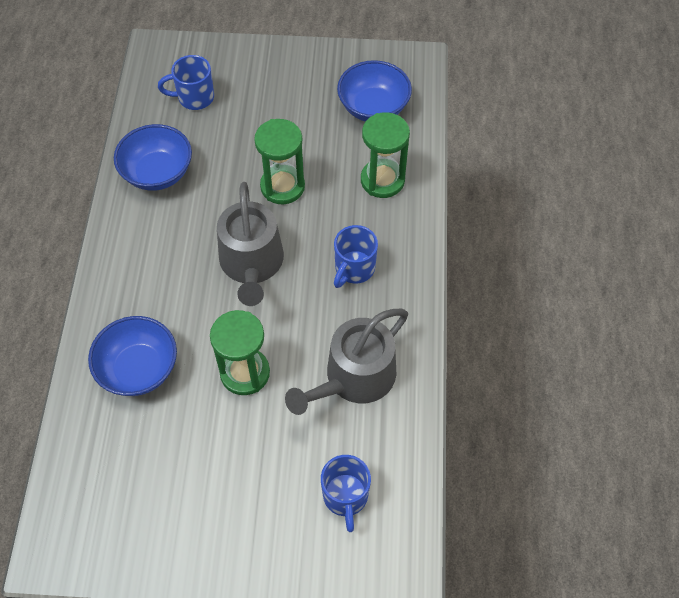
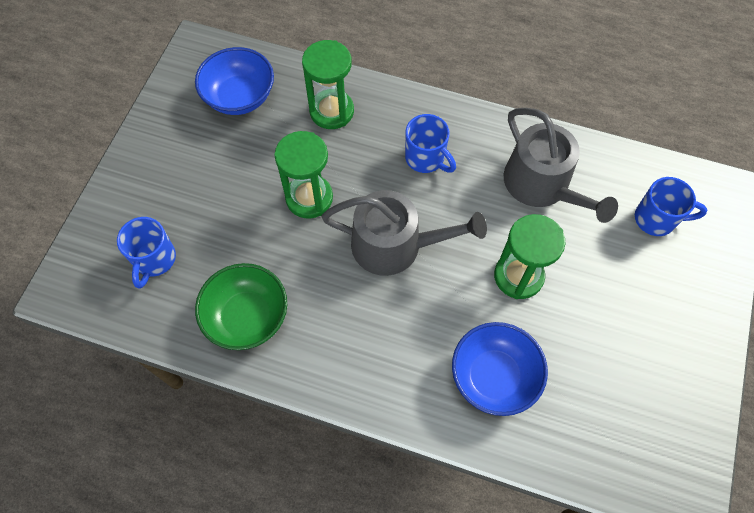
camera: 75 degrees left, 5 degrees up
blue bowl [114,124,192,191] -> green bowl [195,263,287,350]

